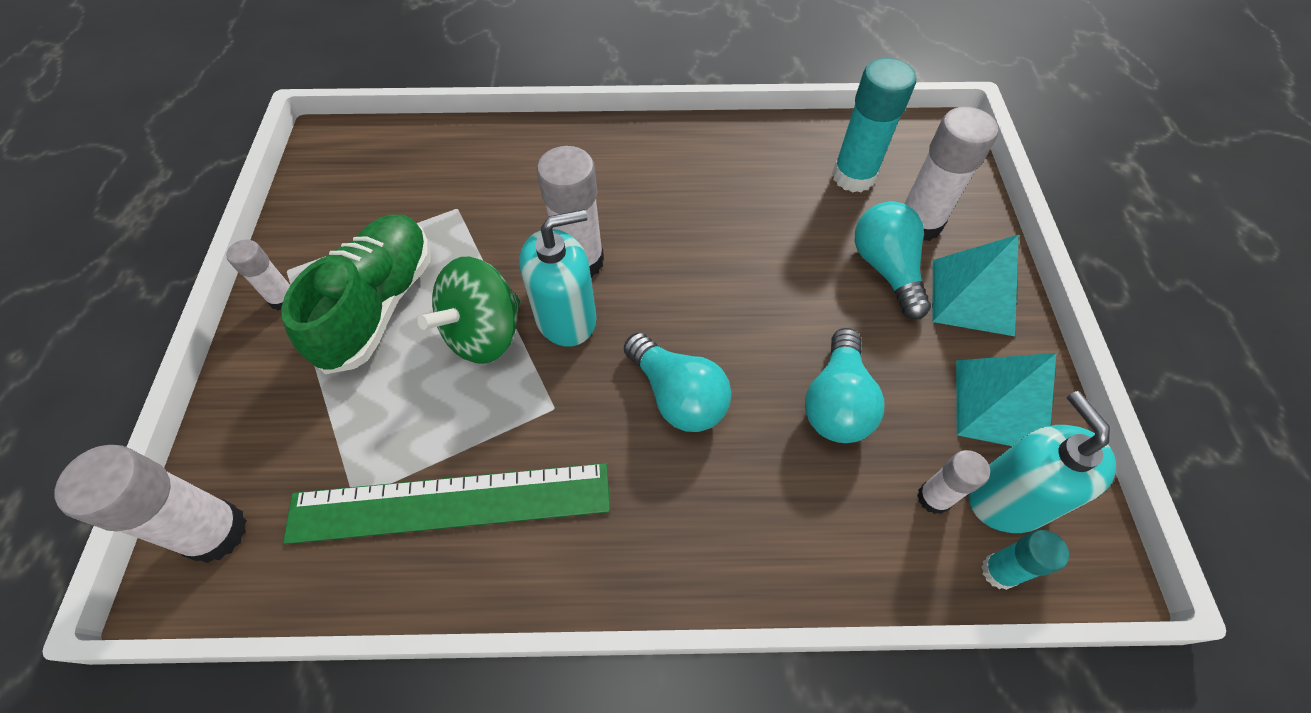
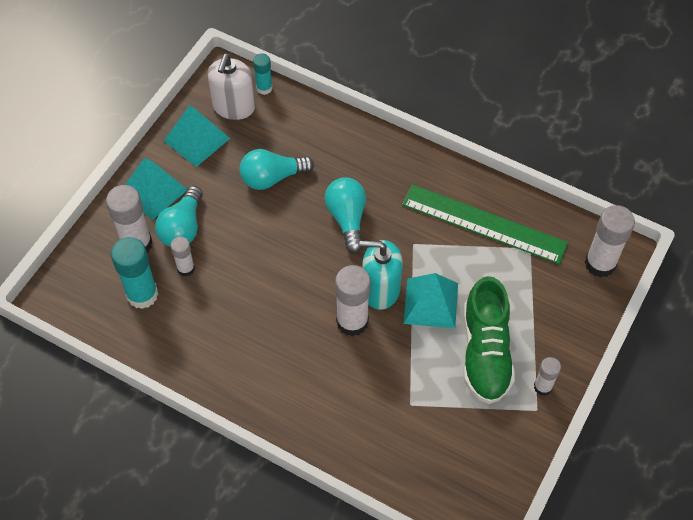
camera: 150 degrees left, 0 degrees up
green shoe [281,215,431,374] -> green shoe turned 45 degrees counterclockwise [464,276,515,404]
green spinning top [417,257,520,364] -> turquoise pyramid [404,273,458,329]
turquoise light bulb [805,328,884,443] -> turquoise light bulb turned 150 degrees counterclockwise [240,149,314,190]
white glue stick [917,450,990,514] -> white glue stick moved to [170,237,195,277]
turquoise soap dispenser [969,391,1116,533] -> white soap dispenser [207,54,255,120]

